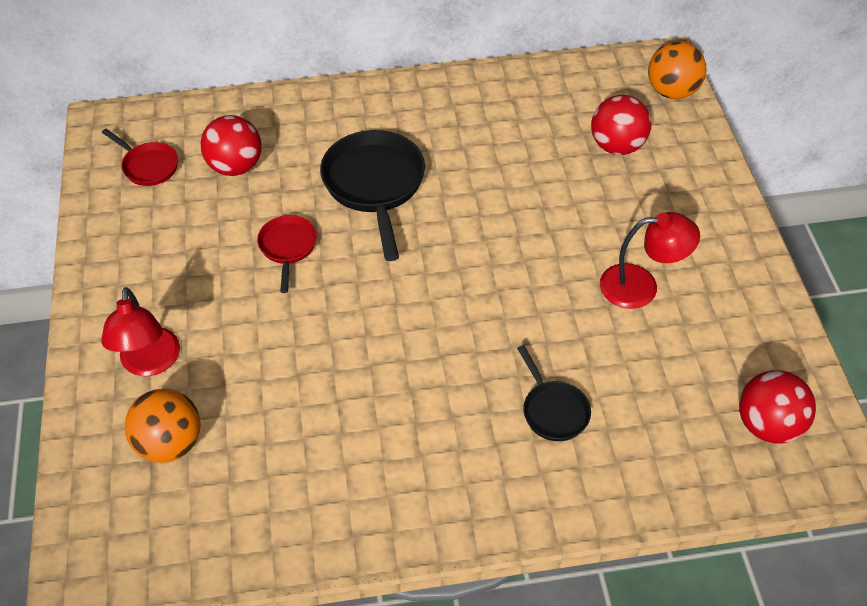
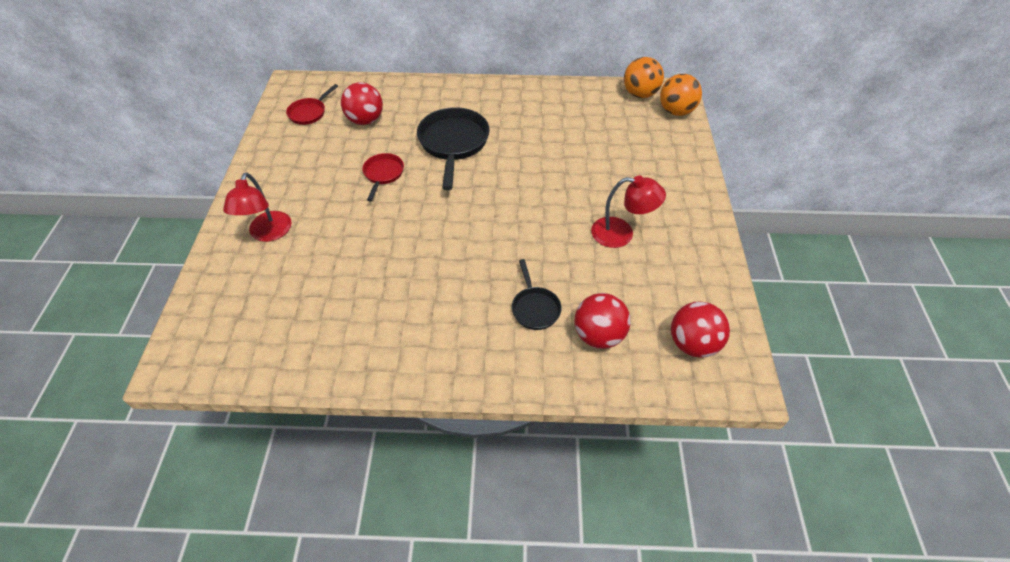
camera: 10 degrees right, 0 degrees up
red pan [102,129,178,186] -> red pan turned 75 degrees clockwise [286,84,338,125]
orange ball [125,389,201,463] -> orange ball moved to [624,57,664,98]
red ball [591,95,651,155] -> red ball moved to [574,293,631,349]

